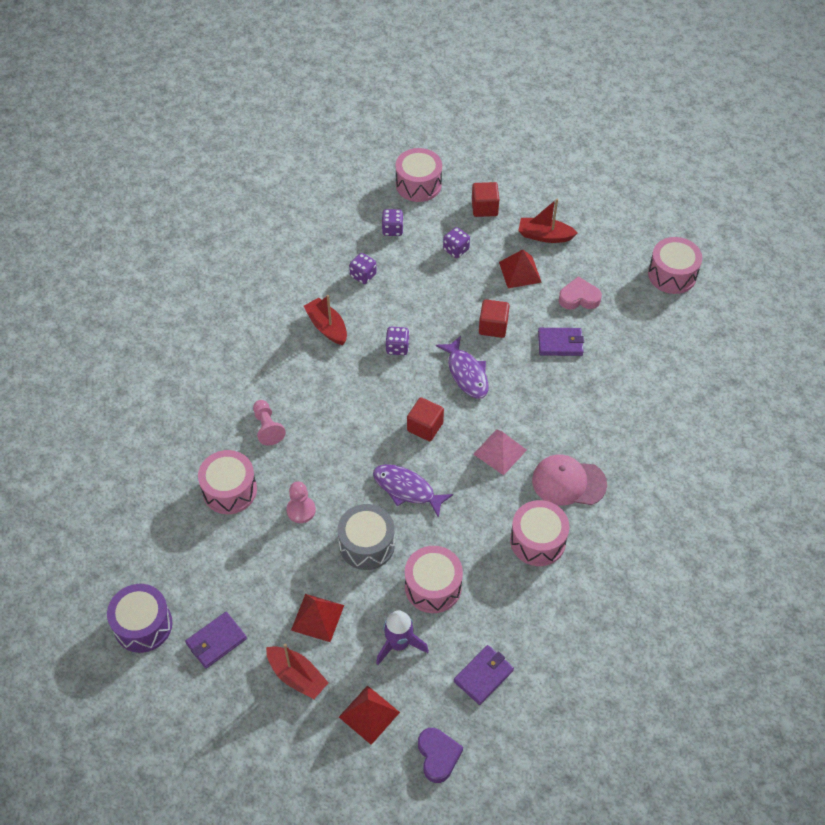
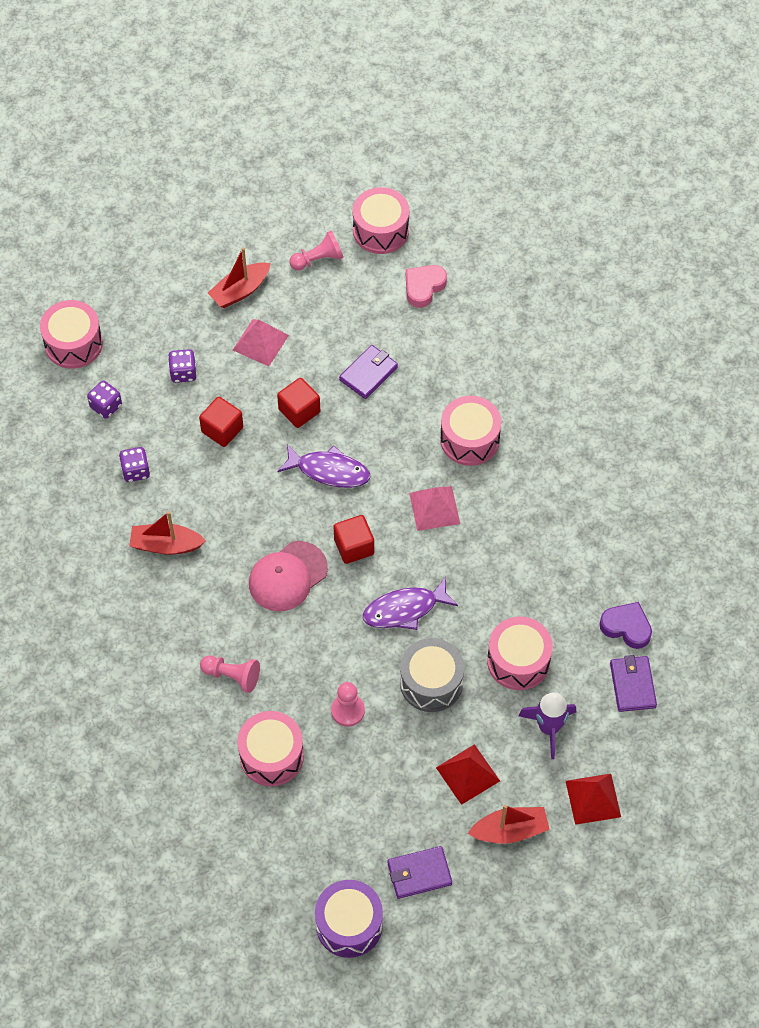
camera: 50 degrees left, 5 degrees up
purple wallet [185,612,247,669] -> purple wallet turned 75 degrees clockwise [387,846,452,899]
purple dice [385,327,410,355] -> none
purple heart [418,728,463,783] -> purple heart moved to [599,602,652,649]
red cube [472,182,499,217] -> red cube moved to [199,397,243,447]
red pyramid [499,249,542,288] -> pink pyramid [233,319,289,366]
pink drum [510,500,569,566] -> pink drum moved to [440,396,501,466]
pink cap [532,455,607,506] -> pink cap moved to [249,541,328,611]
pink heart [559,276,602,310] -> pink heart moved to [406,265,447,308]
none -> pink pawn [289,231,343,271]

